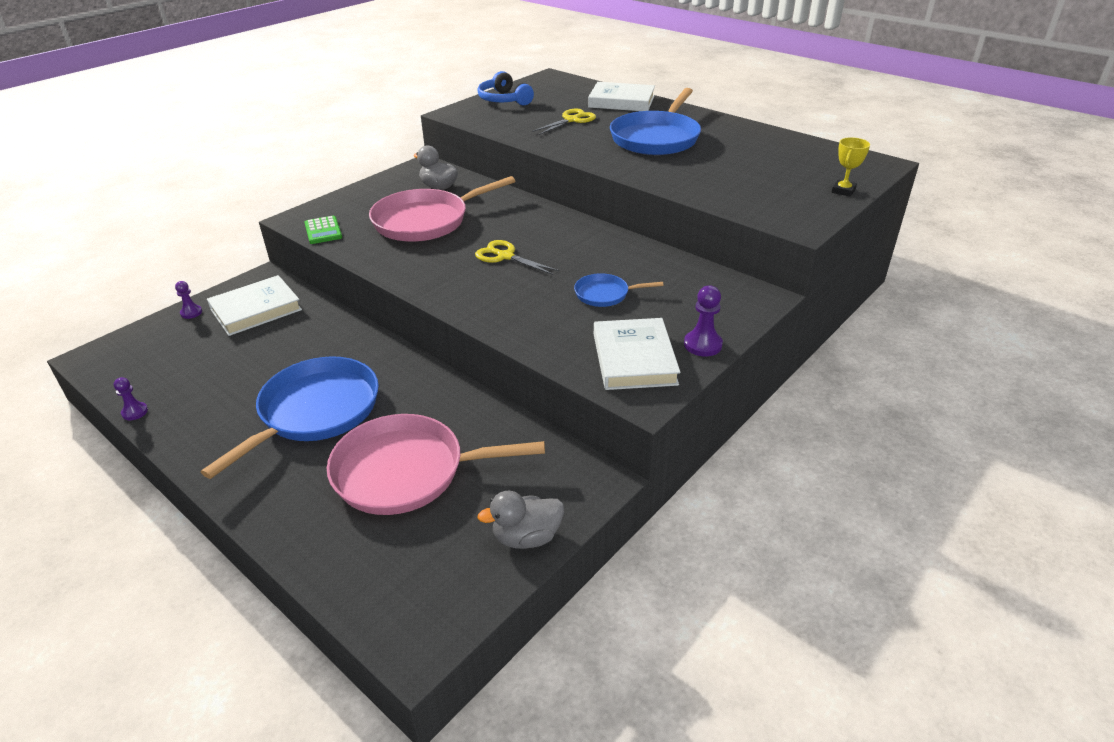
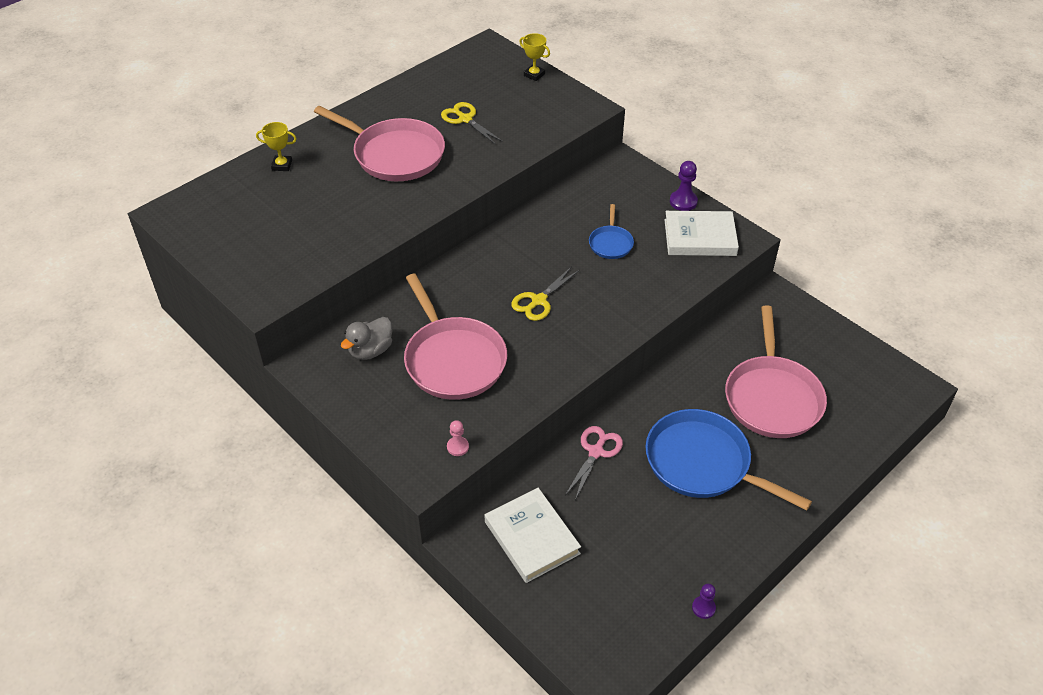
camera: 85 degrees left, 10 degrees up
purple pawn [175,281,202,319] -> none
green calculator [304,216,342,244] -> pink pawn [447,420,469,456]
blue headphones [477,71,534,105] -> none
grey duck [477,491,564,549] -> none
yellow scissors [532,109,596,135] -> yellow scissors moved to [441,102,503,145]
white book [588,82,655,111] -> yellow trophy [256,122,297,171]
blue pan [610,88,701,155] -> pink pan [314,106,445,181]
none -> pink scissors [565,426,623,500]

